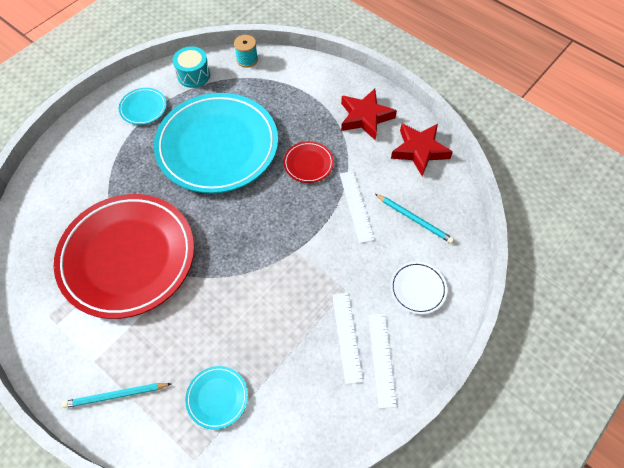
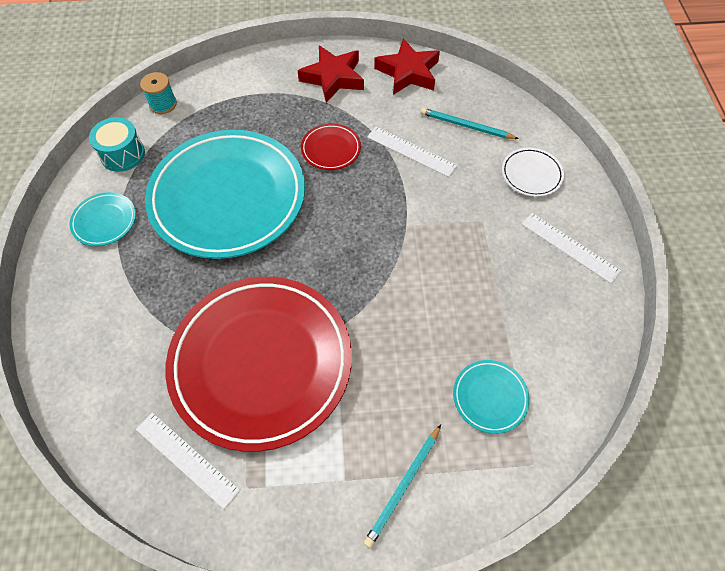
camera: 45 degrees left, 0 degrees up
white ruler [332,293,363,384] -> white ruler moved to [136,412,240,509]
turquoise pencil [375,194,454,243] -> turquoise pencil turned 150 degrees counterclockwise [421,108,519,139]

